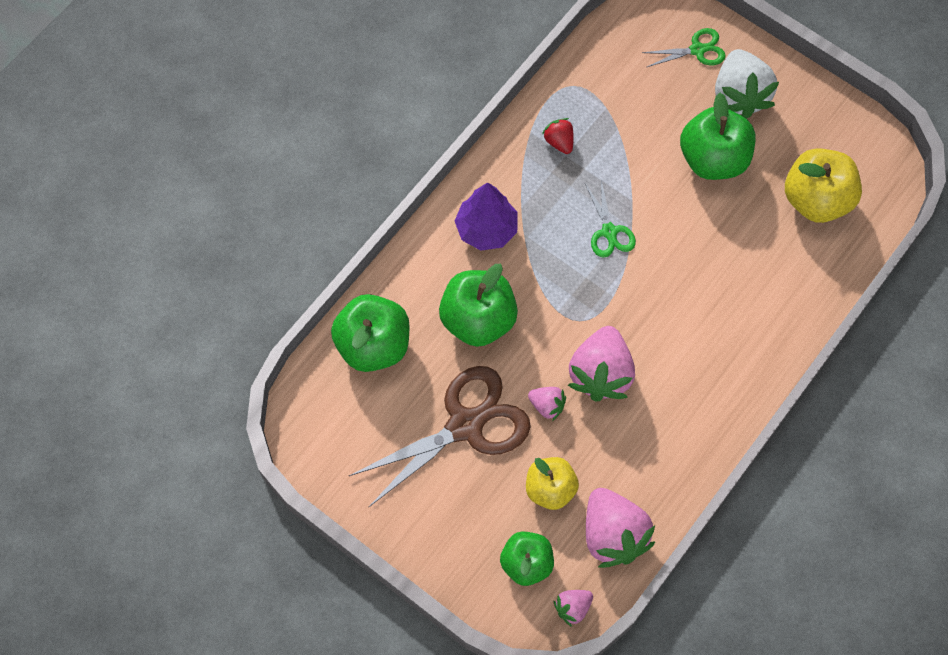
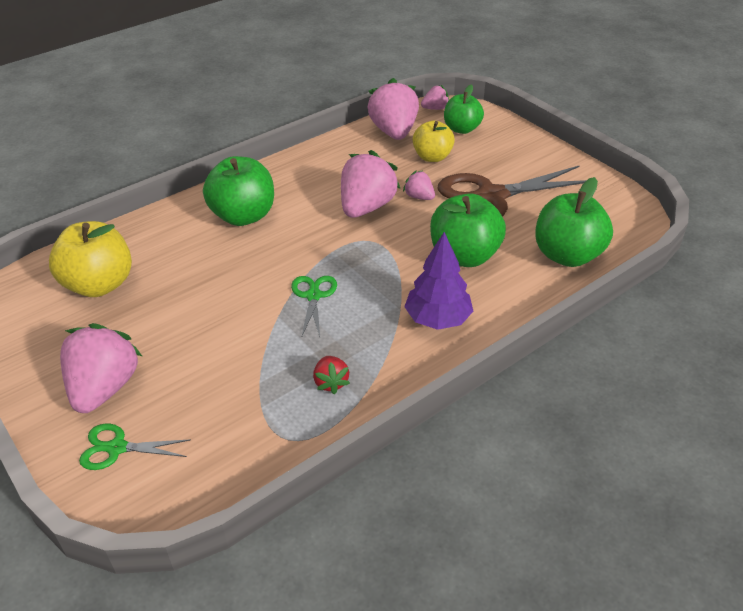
camera: 165 degrees left, 25 degrees down
green apple [680,93,755,180] -> green apple moved to [203,156,274,226]
white strawberry [715,49,779,119] -> pink strawberry [60,323,143,413]

